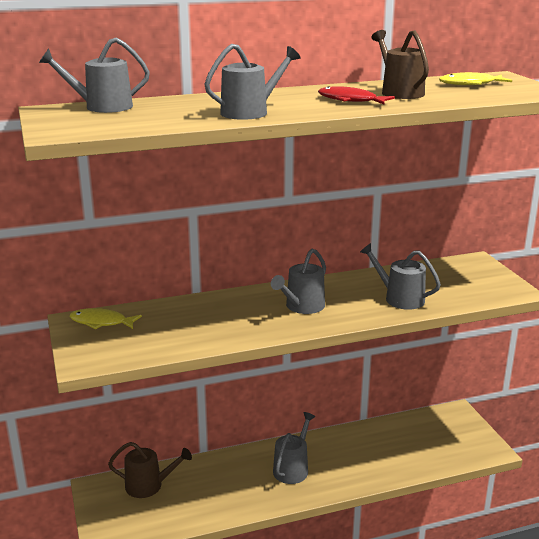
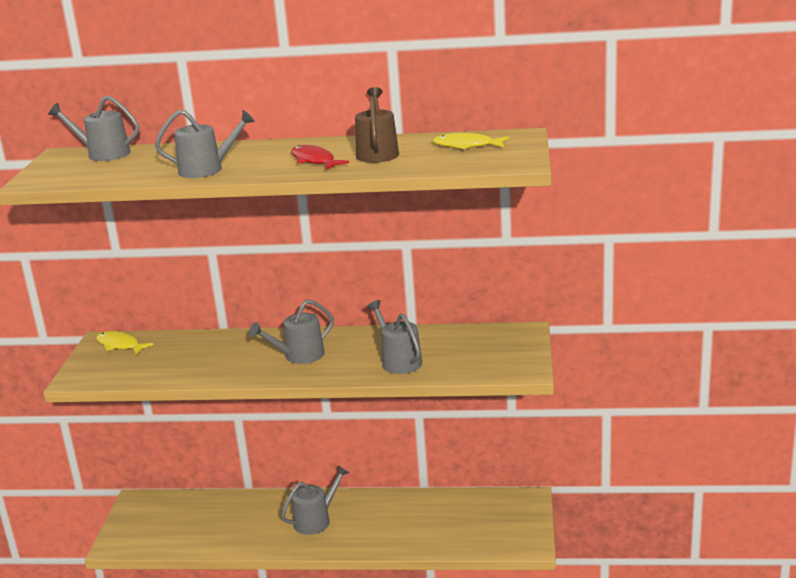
camera: 25 degrees right, 0 degrees up
brown watering can [108,442,192,498] -> none

